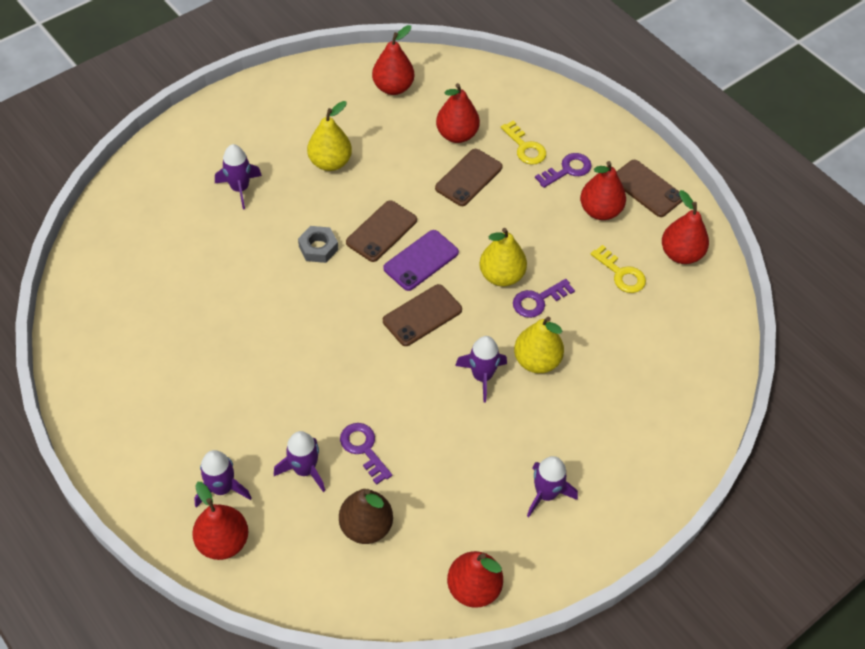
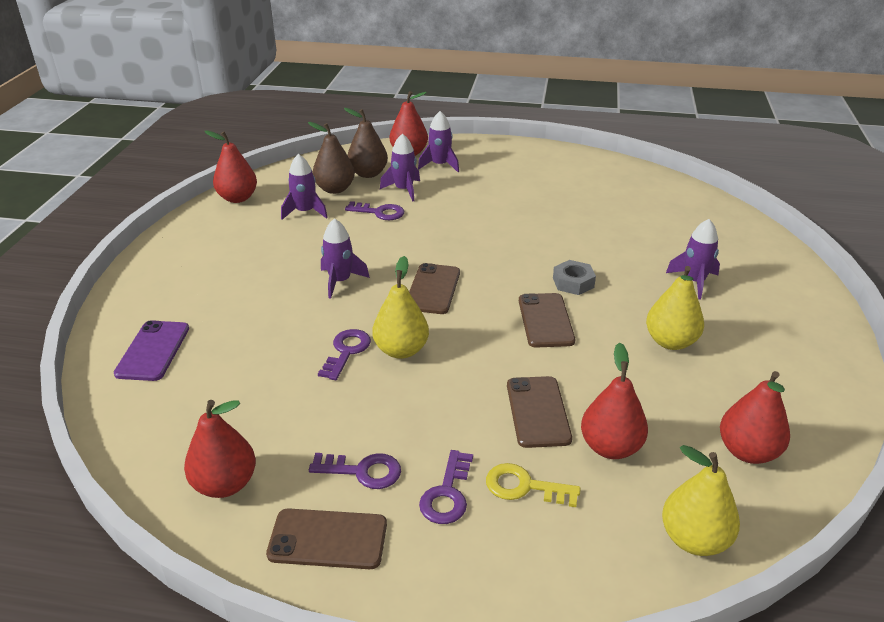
camera: 140 degrees right, 20 degrees down
purple phone [383,230,459,291] -> purple phone moved to [114,320,189,381]
yellow pear [514,316,564,373] -> yellow pear moved to [662,445,740,556]
purple rocket [527,456,578,517] -> purple rocket moved to [281,154,328,220]
red pear [580,161,626,220] -> purple key [309,453,401,489]
yellow key [591,245,646,293] -> none
none -> brown pear [344,108,388,178]

